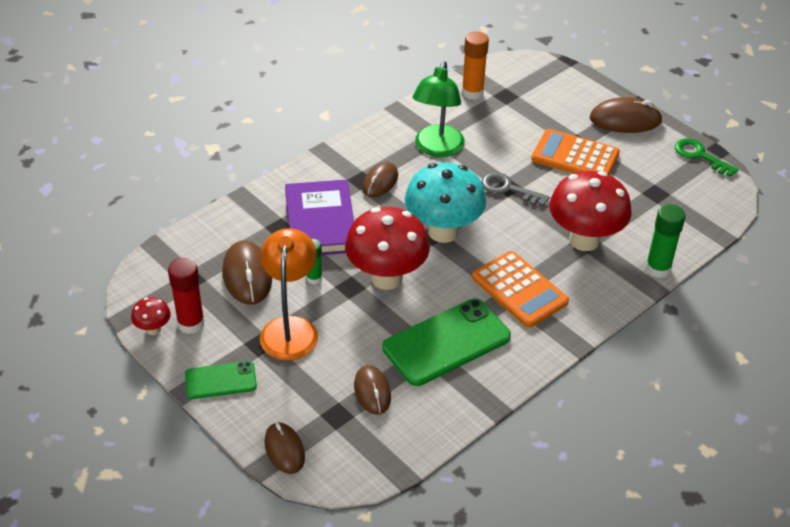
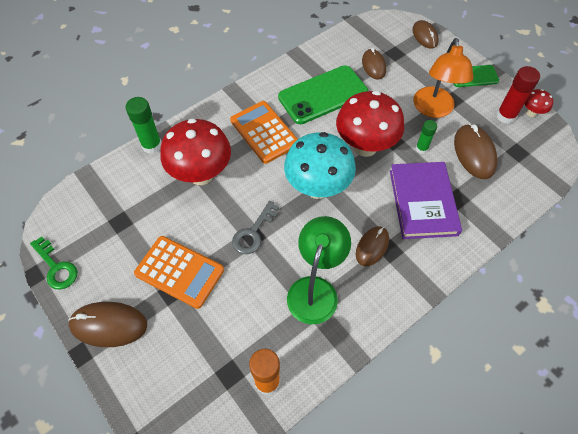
camera: 175 degrees left, 15 degrees up
grey key [481,172,550,206] -> grey key turned 90 degrees clockwise [232,201,279,254]

